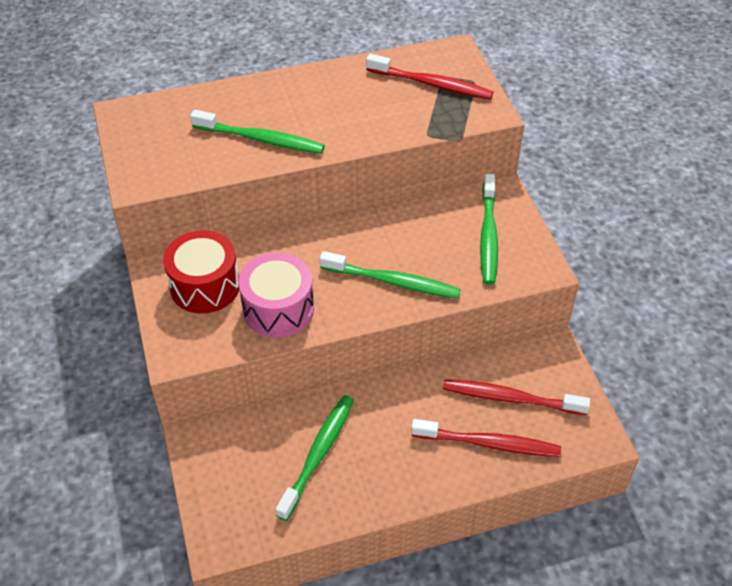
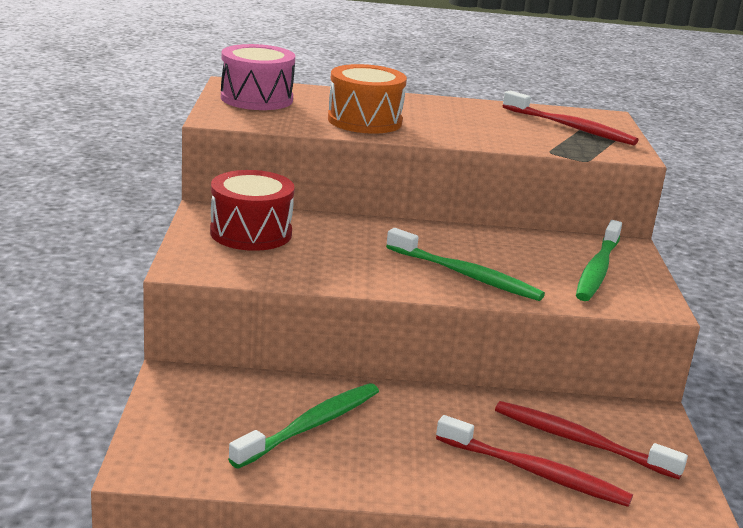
camera: 15 degrees right, 25 degrees down
green toothbrush [190,110,325,154] -> orange drum [328,64,407,134]
pink drum [239,253,314,338] -> pink drum moved to [221,44,295,110]

